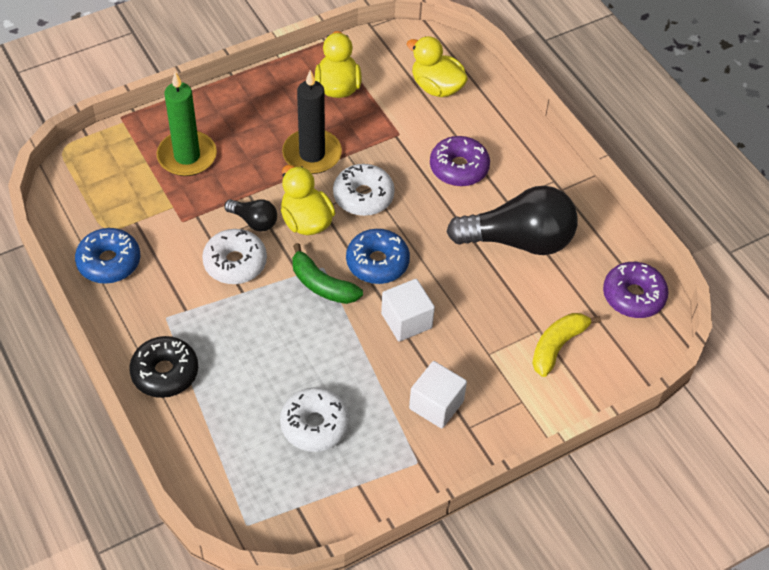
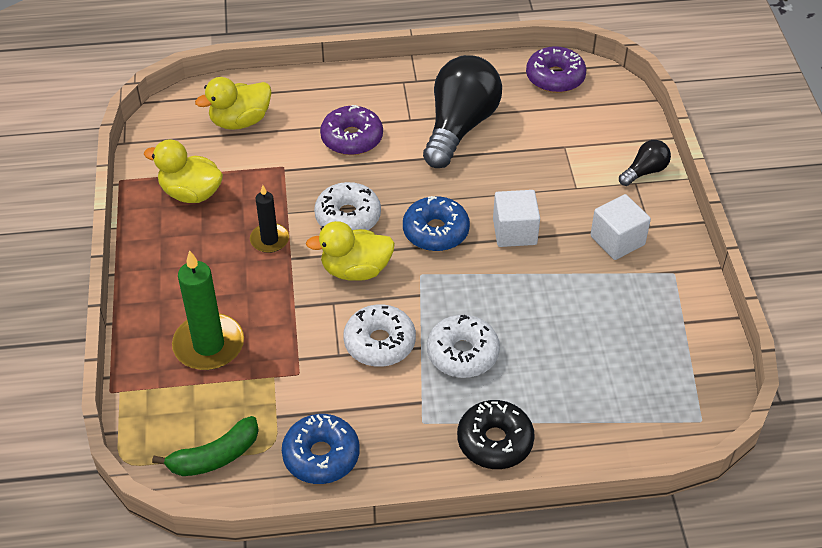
camera: 65 degrees left, 5 degrees down
black light bulb [224,199,277,231] -> black light bulb moved to [619,140,671,186]
white donut [280,388,350,452] -> white donut moved to [427,315,500,378]
black candle [282,70,342,174] -> black candle [250,185,289,253], size x0.59
green banana [292,243,363,304] -> green banana moved to [152,416,259,476]
yellow banana [532,313,601,377] -> none

